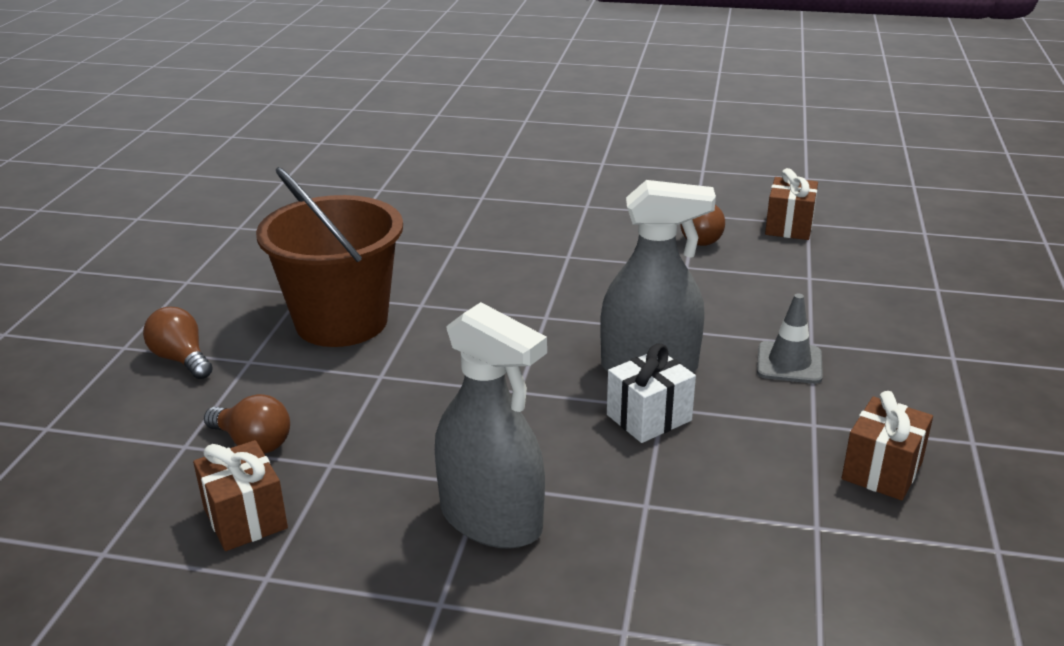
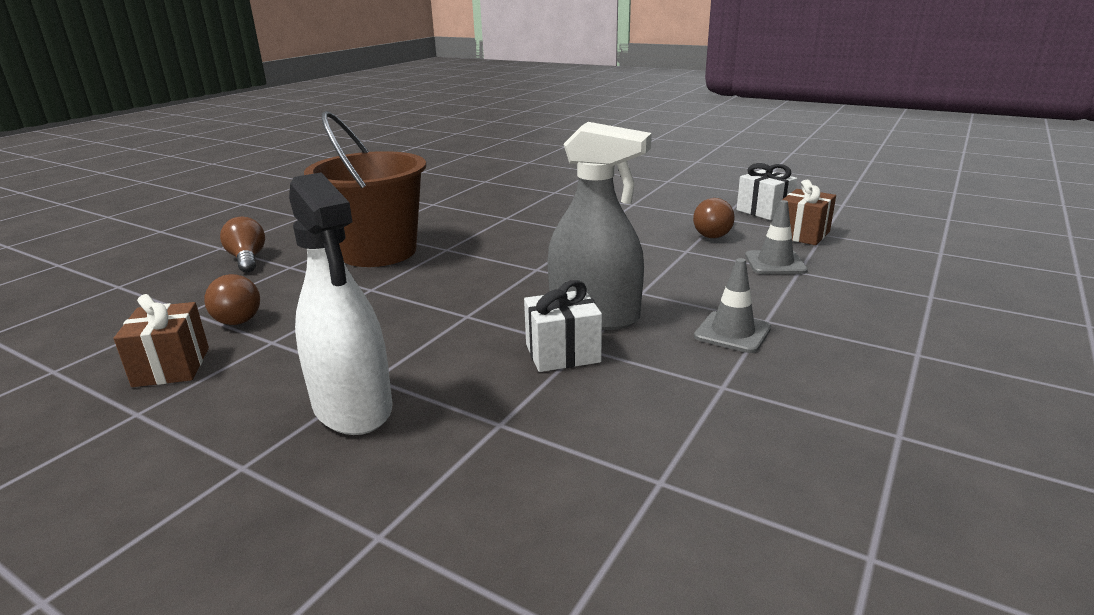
camera: 20 degrees right, 5 degrees down
grey spray bottle [435,302,547,549] -> white spray bottle [289,172,392,435]
brown gift [842,391,933,500] -> none
none -> white gift [736,163,797,220]
none -> grey traffic cone [745,200,808,274]

